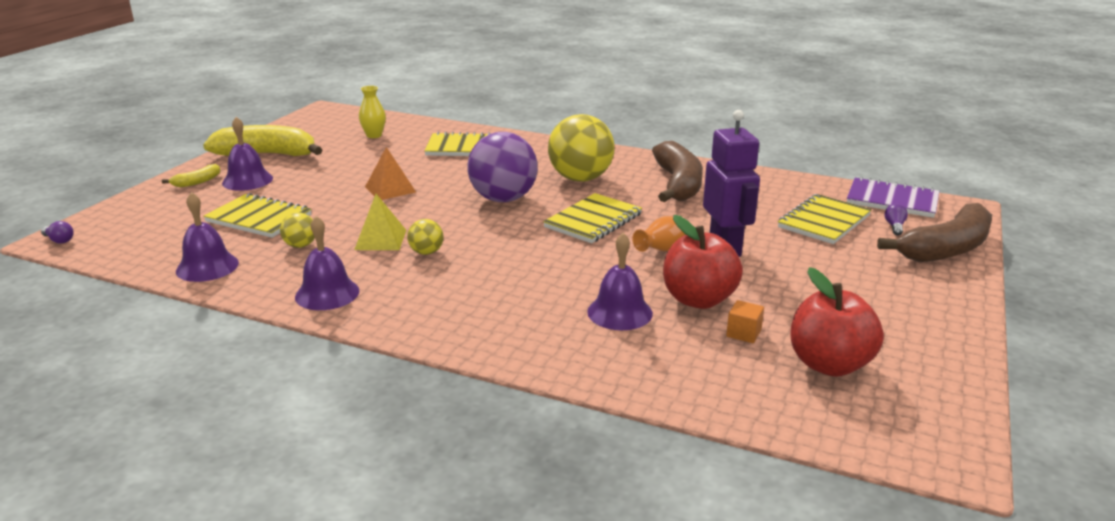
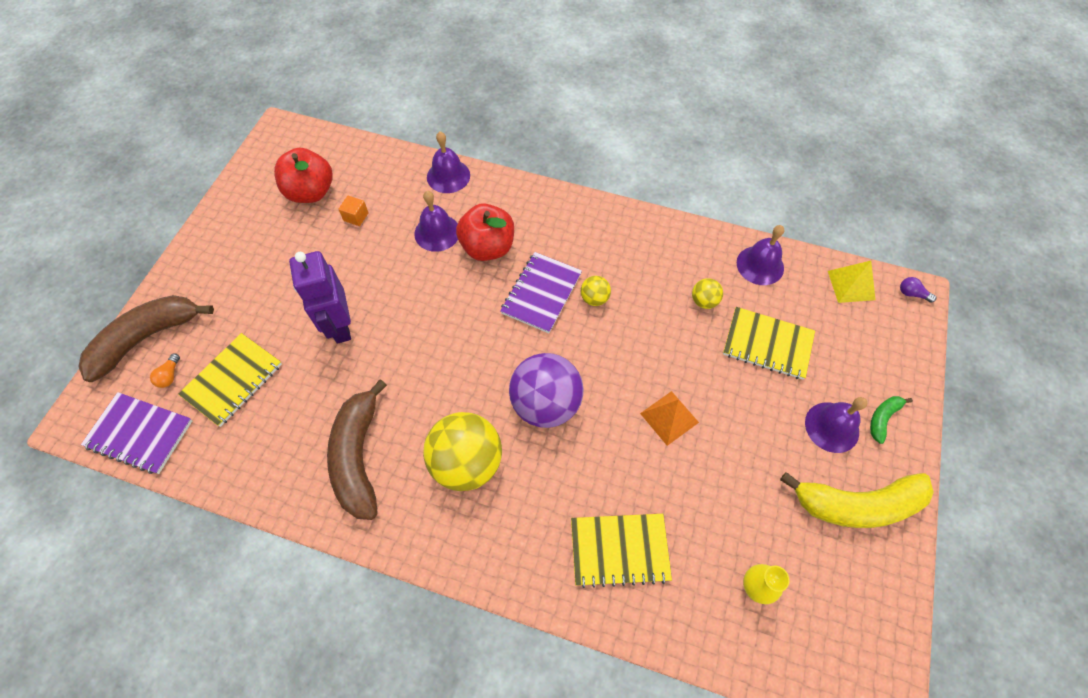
camera: 175 degrees right, 35 degrees up
yellow banana [162,164,220,188] -> green banana [870,396,913,444]
purple bell [295,216,359,310] -> purple bell moved to [427,132,470,193]
yellow pyramid [354,194,406,250] -> yellow pyramid moved to [828,261,876,303]
yellow notebook [543,193,642,243] -> none
orange vase [632,216,686,252] -> none
red apple [663,215,743,309] -> red apple moved to [456,203,514,261]
purple light bulb [885,204,908,236] -> orange light bulb [150,354,180,388]
none -> purple notebook [500,252,582,333]

